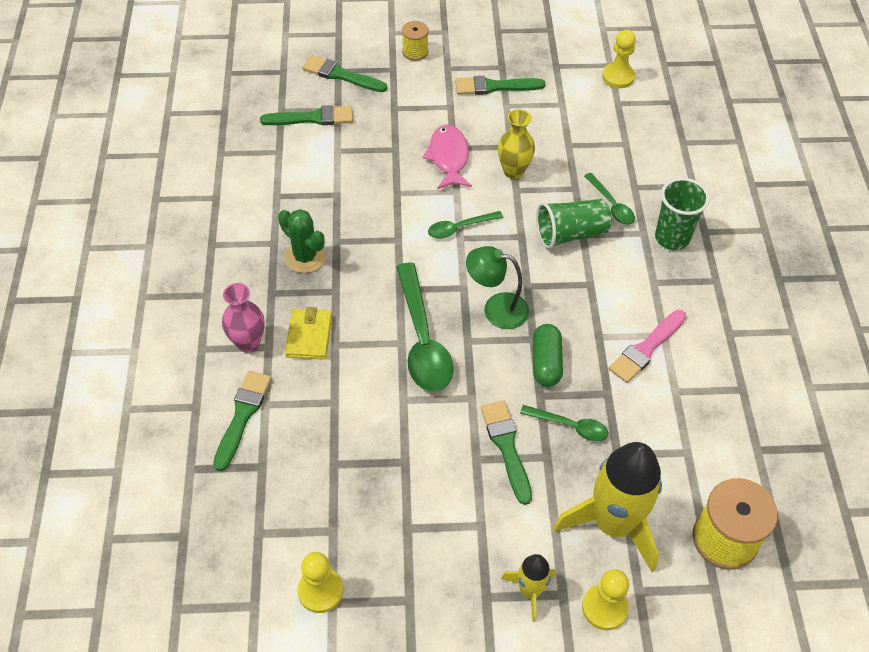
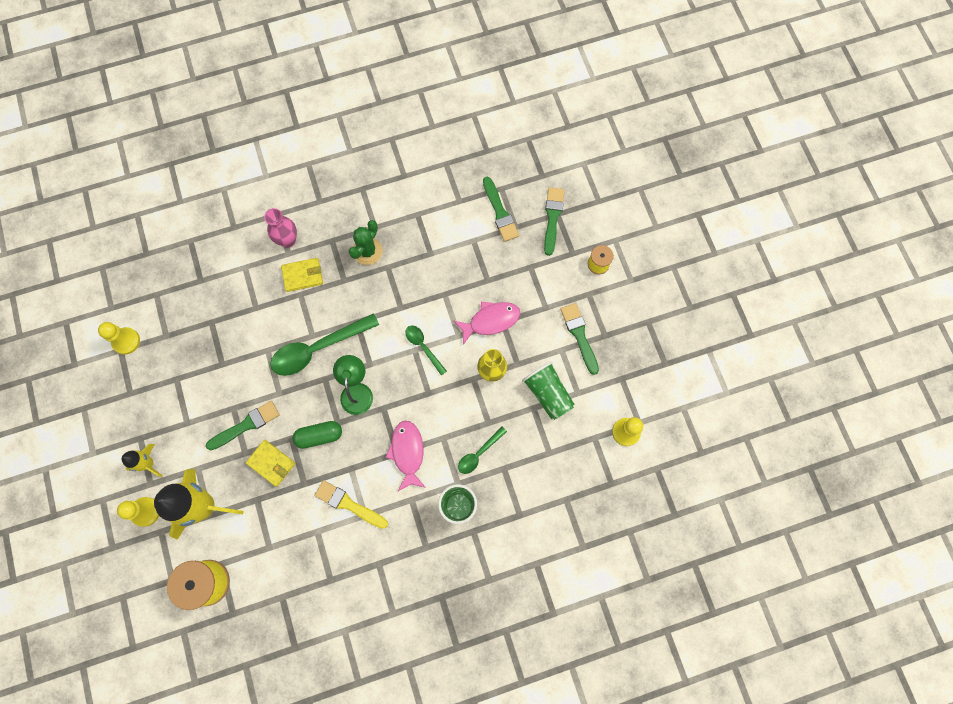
camera: 75 degrees right, 20 degrees up
green brush [213,371,271,471] -> none
green spoon [520,405,608,442] -> yellow wallet [246,440,295,487]
green cup [536,199,612,249] -> green cup moved to [522,362,575,420]
pink brush [609,310,686,383] -> yellow brush [314,480,388,529]
none -> pink fish [385,421,426,491]

